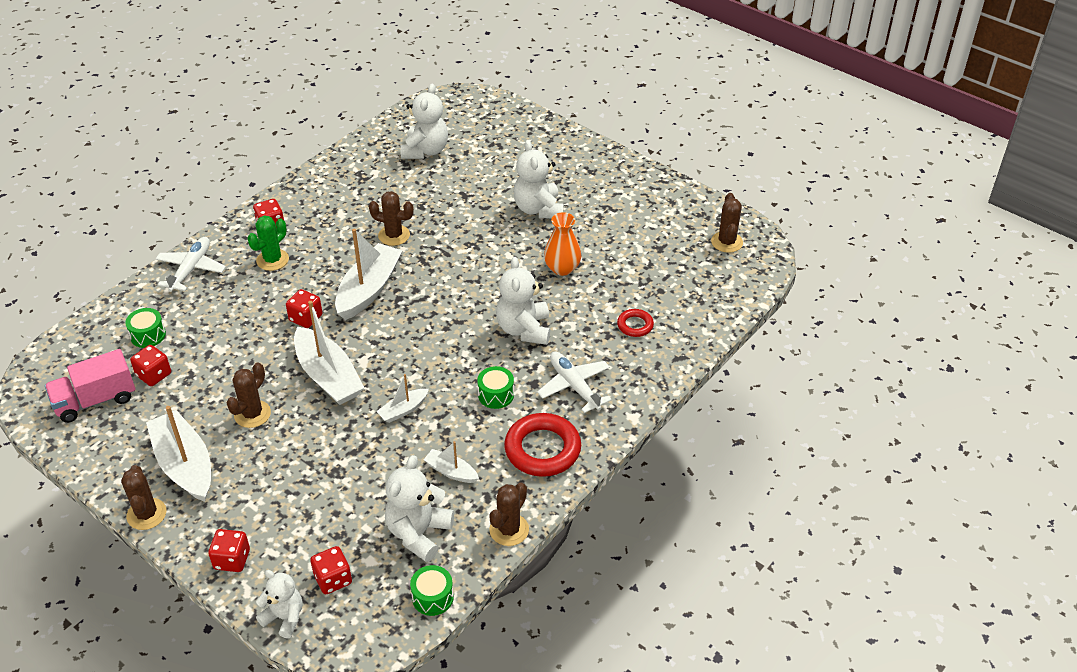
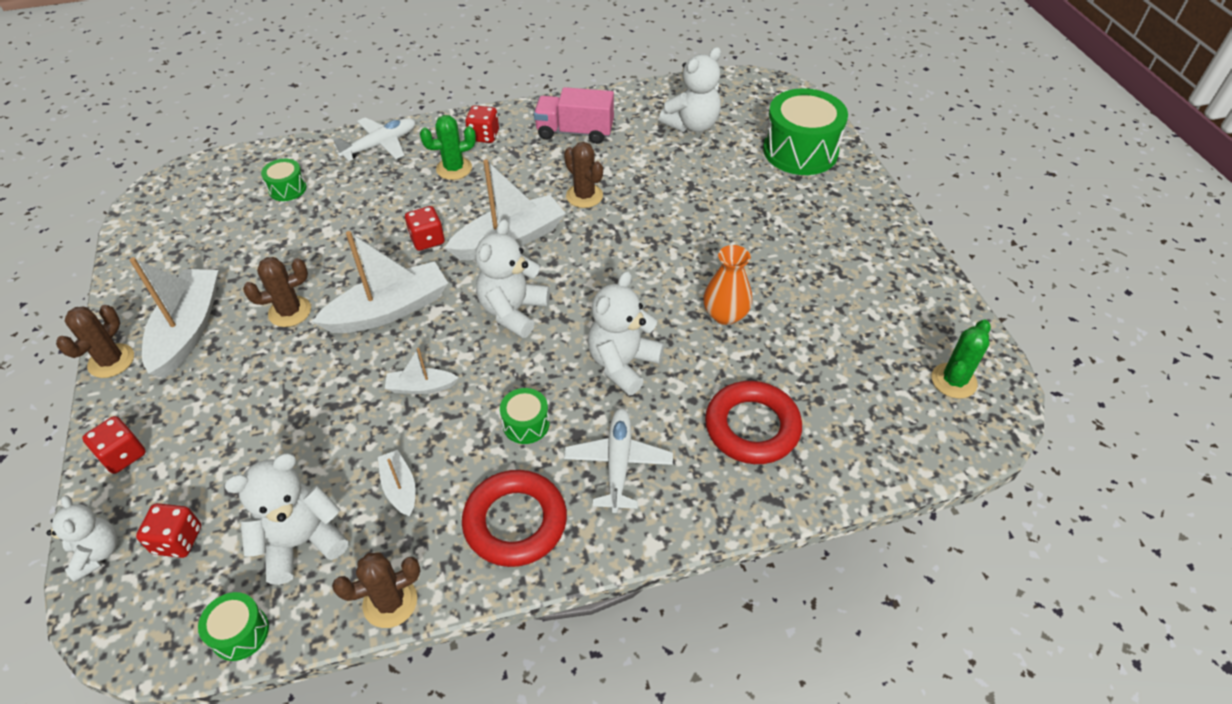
camera: 35 degrees right, 5 degrees up
pink truck [45,349,135,423] -> pink truck moved to [534,87,614,144]
red dice [130,345,171,386] -> none
white boat [294,301,364,405] -> white boat turned 120 degrees counterclockwise [312,231,448,333]
white teddy bear [513,140,563,218] -> white teddy bear moved to [475,219,550,338]
red ring [617,309,654,337] -> red ring [705,381,802,464], size x1.91
brown cactus [711,193,743,253] -> green cactus [932,320,991,399]
none -> green drum [763,88,848,175]

